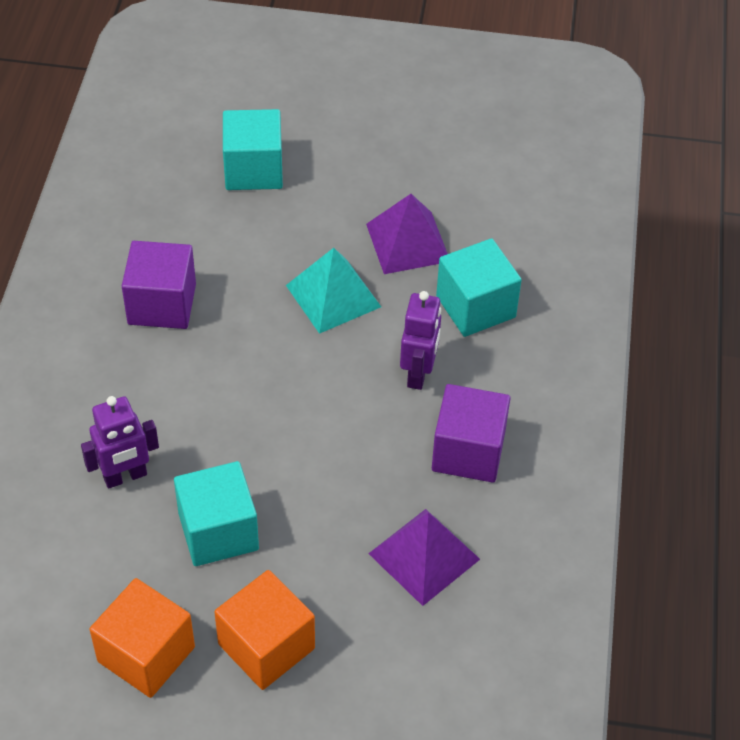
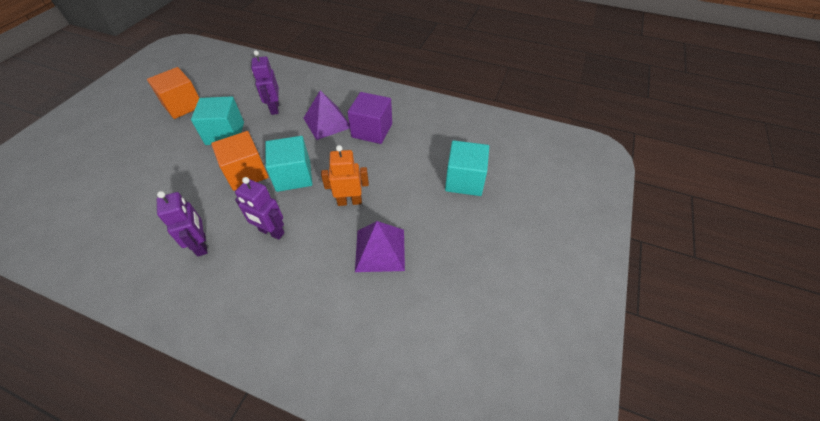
camera: 105 degrees right, 0 degrees up
orange cube [214,570,315,690] -> orange cube moved to [211,131,268,191]
turquoise pyramid [286,248,381,334] -> orange robot [321,145,369,206]
purple pyramid [368,509,480,606] -> purple pyramid moved to [304,90,350,140]
purple cube [432,384,510,483] -> purple robot [157,191,207,257]
turquoise cube [436,238,522,337] -> turquoise cube moved to [265,136,312,192]

